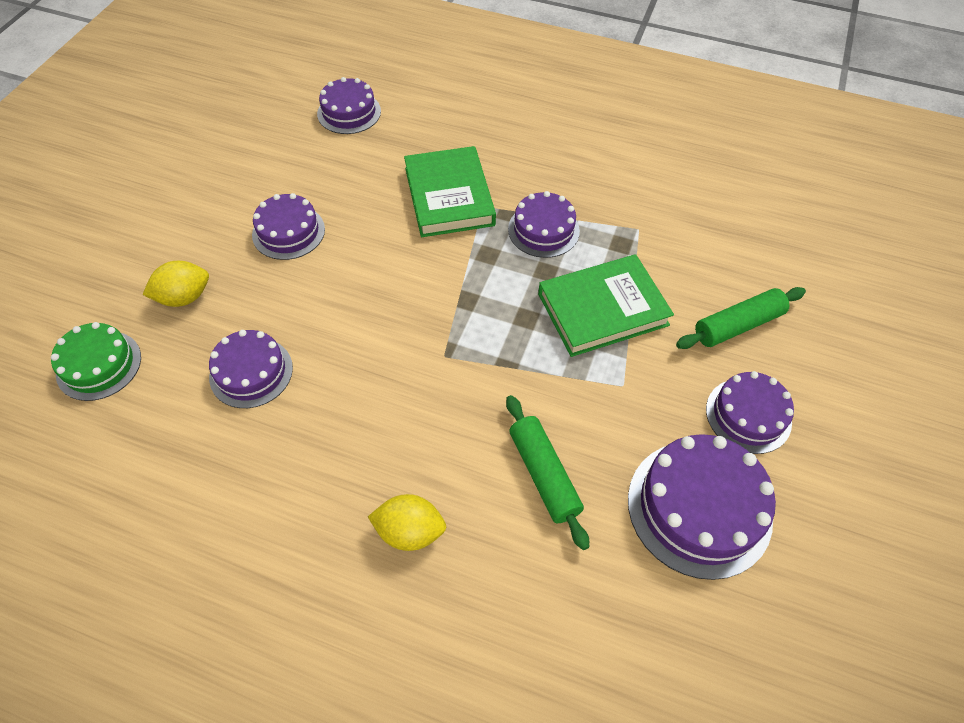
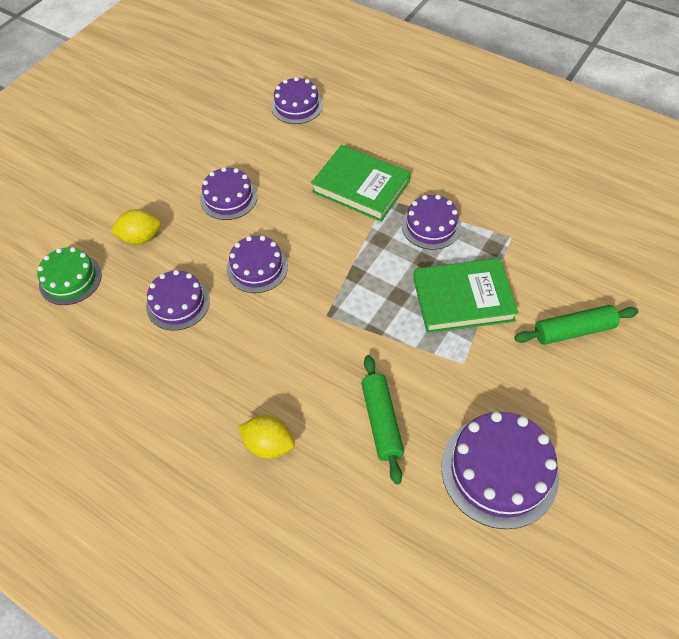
camera: 15 degrees right, 0 degrees up
green book [404,146,496,237] -> green book turned 60 degrees counterclockwise [311,145,411,222]
purple cake [706,371,794,454] -> purple cake moved to [227,236,288,293]

